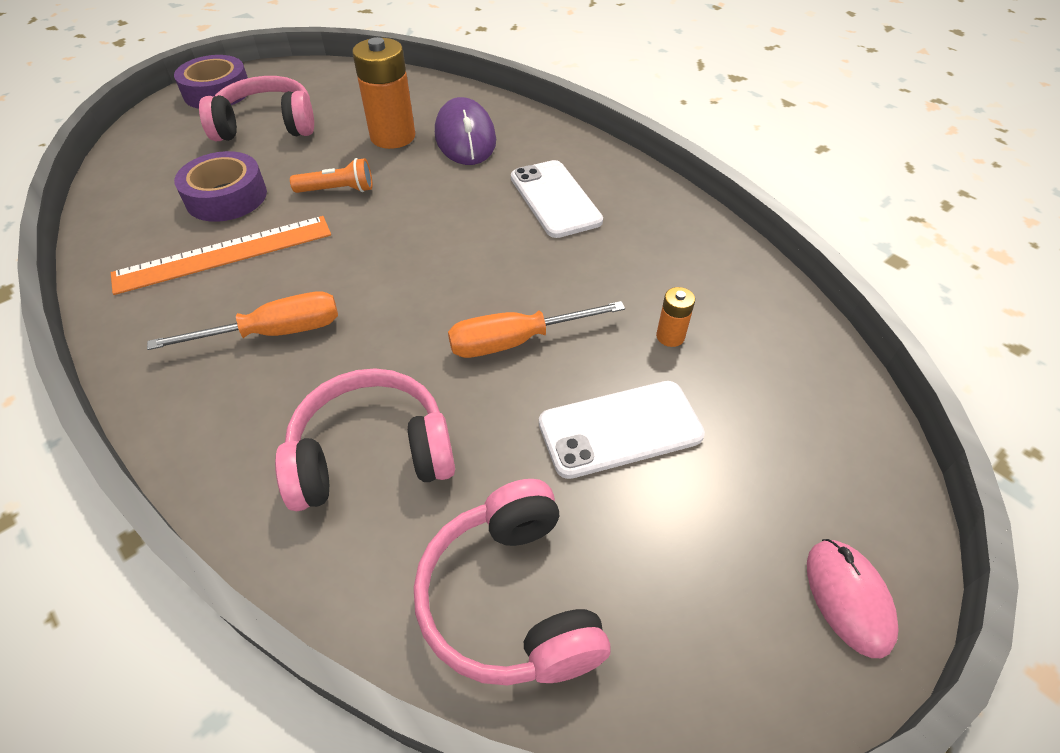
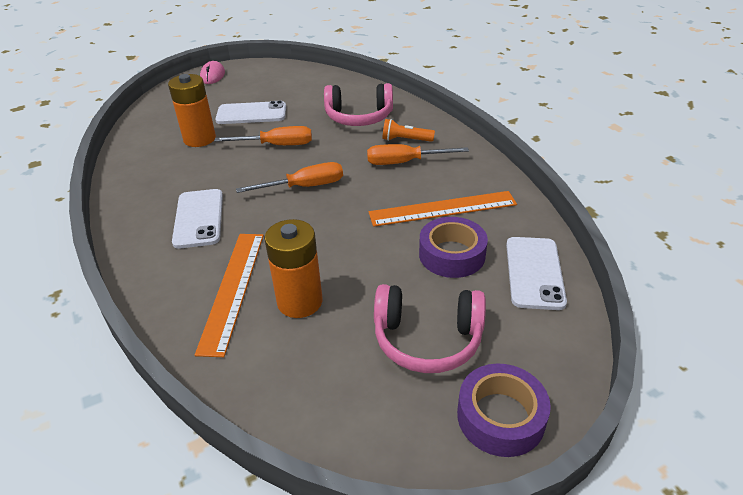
camera: 165 degrees left, 10 degrees down
orange flashlight [290,158,372,193] -> orange flashlight moved to [383,119,435,142]
pink headphones [414,479,610,686] -> none
purple mouse [435,97,496,165] -> orange ruler [195,234,264,357]
orange battery [656,287,695,347] -> orange battery [168,74,216,147], size x2.15
none -> orange screwdriver [236,162,343,193]
none -> white phone [506,237,567,310]

